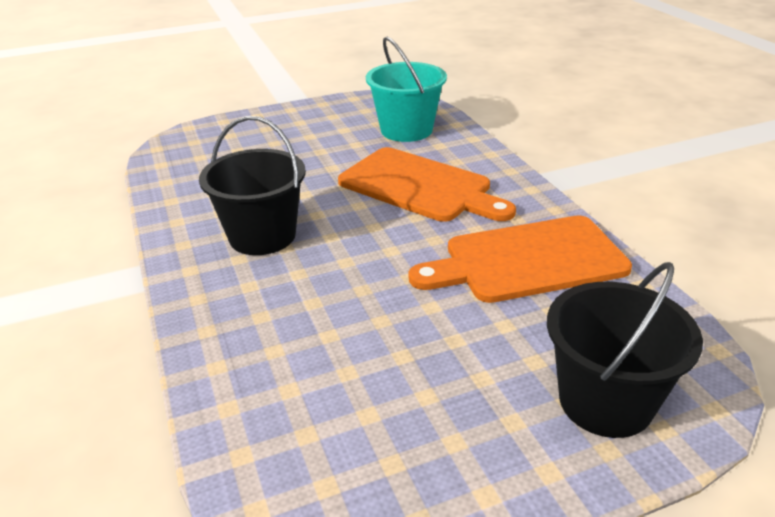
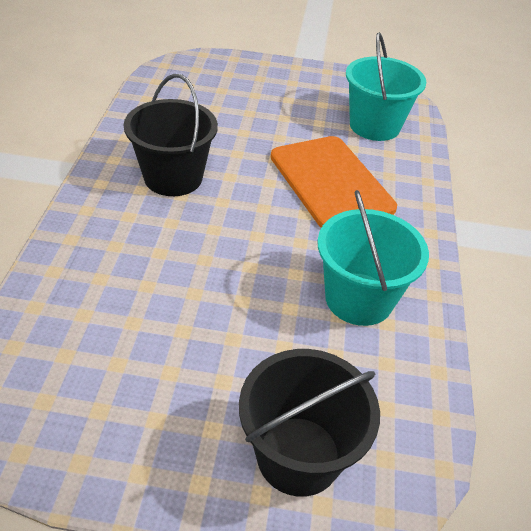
camera: 25 degrees right, 10 degrees up
orange cutting board [409,215,632,303] -> turquoise bucket [317,190,429,326]

